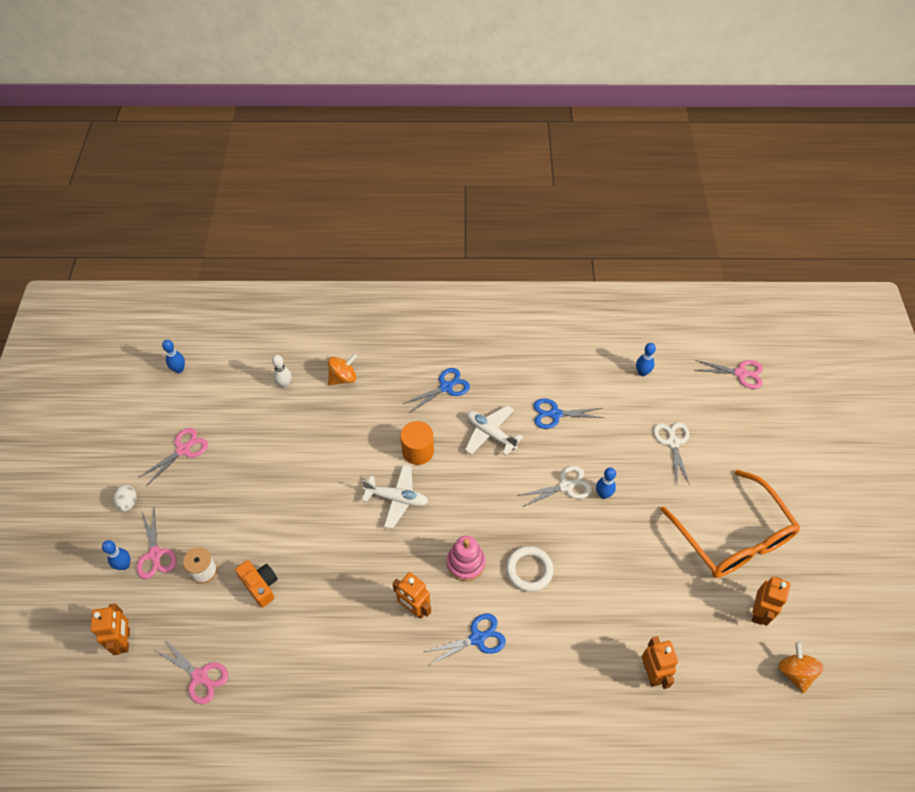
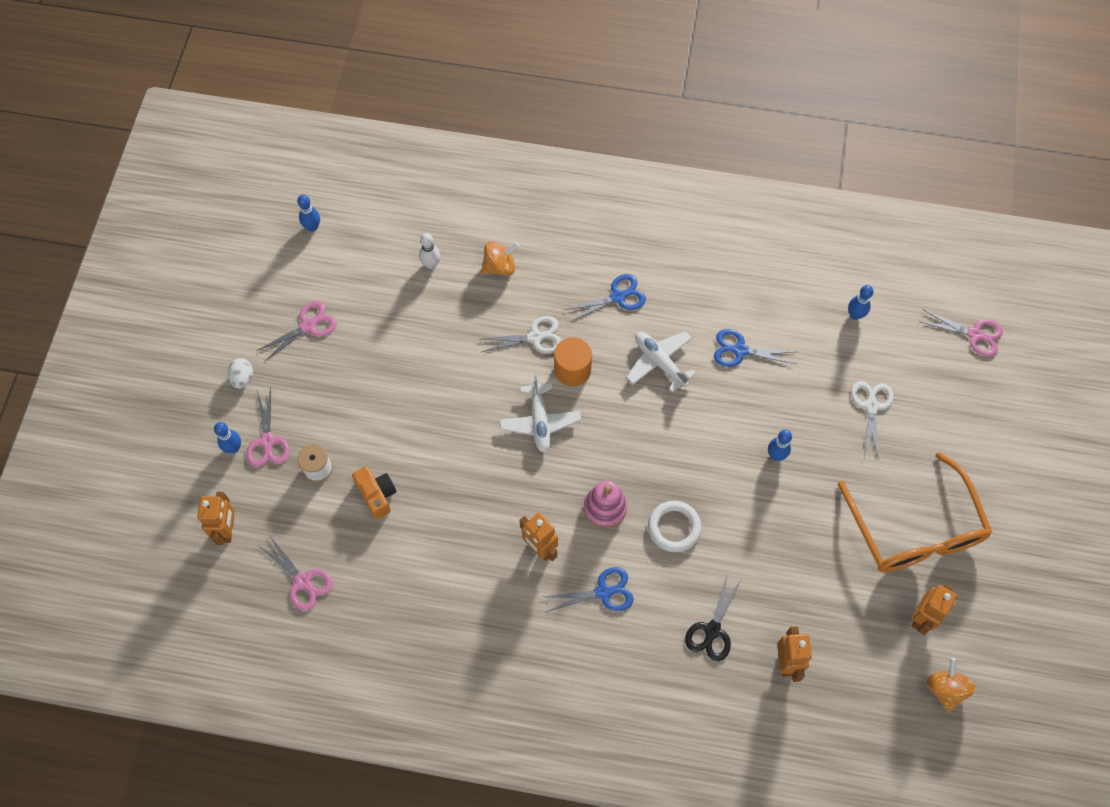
camera: 10 degrees right, 10 degrees up
white plane [362,464,428,529] -> white plane turned 60 degrees clockwise [499,375,581,453]
white scissors [517,466,592,507] -> white scissors moved to [482,316,562,354]
none -> black scissors [685,573,742,661]

